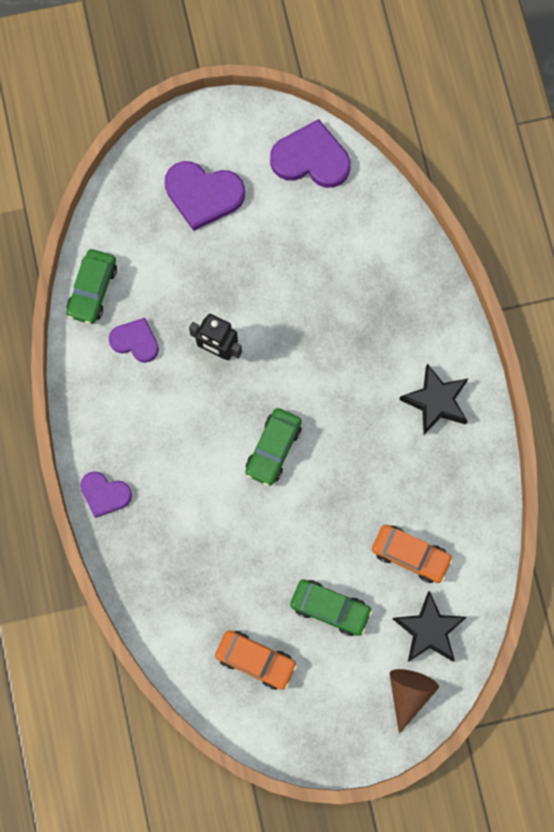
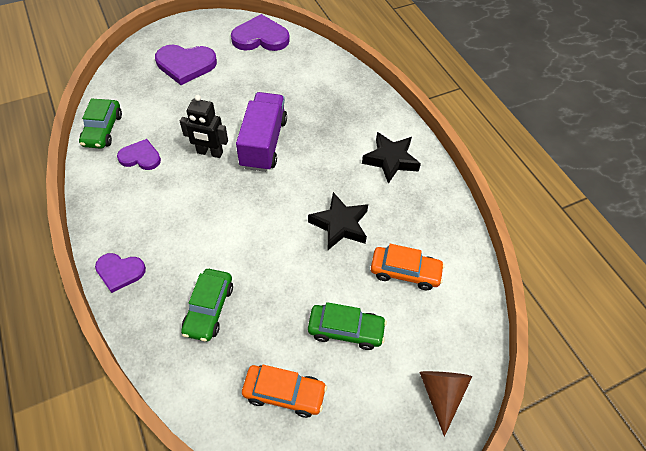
camera: 15 degrees left, 20 degrees down
green car [245,408,302,486] -> green car moved to [181,269,233,342]
black star [393,591,467,662] -> black star moved to [308,192,368,250]
none -> purple truck [236,92,287,172]

